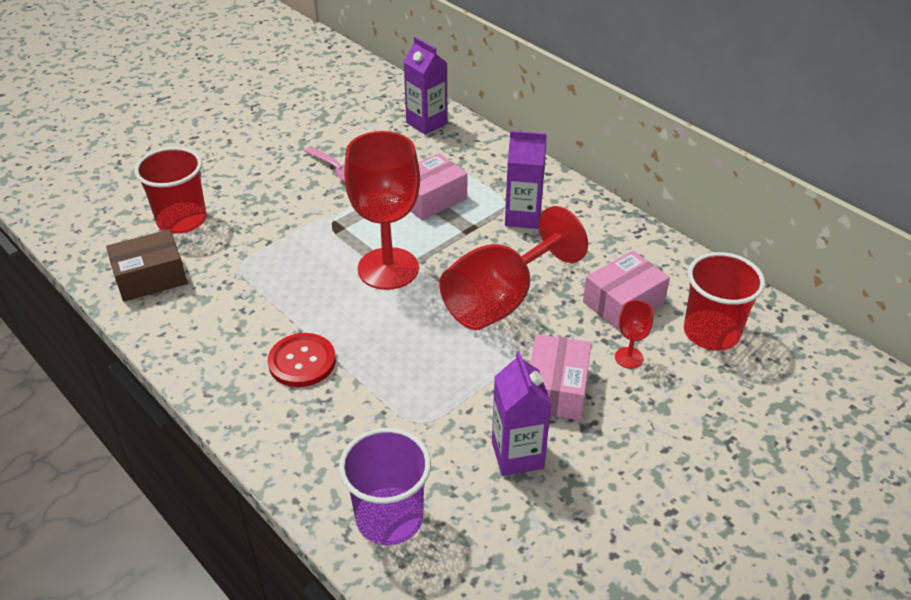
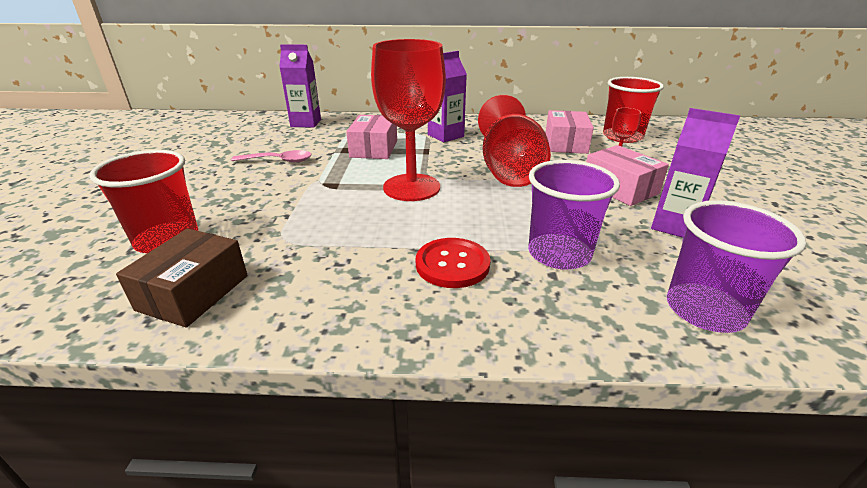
camera: 45 degrees left, 10 degrees down
none -> purple cup [528,160,620,269]

